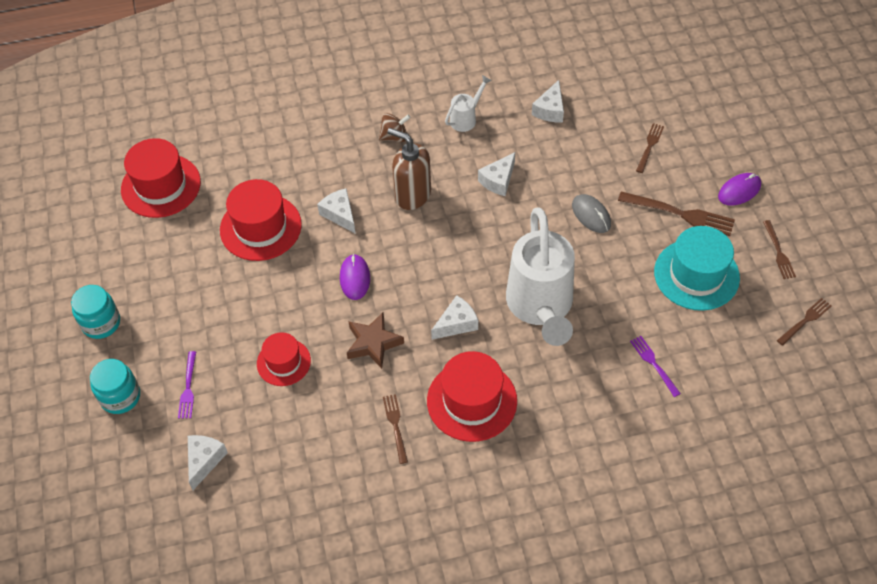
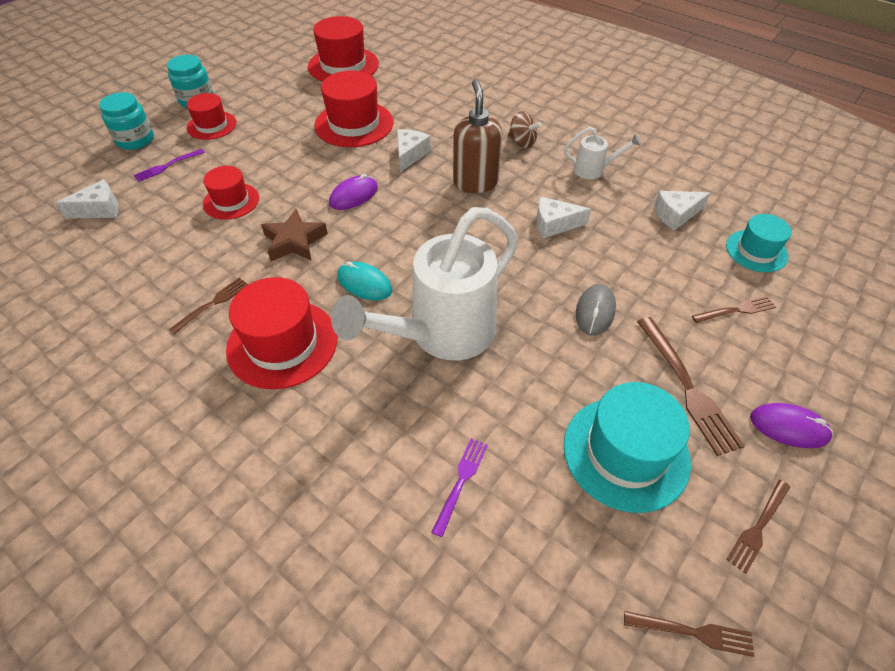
camera: 50 degrees right, 5 degrees down
white cheese [431,295,478,340] -> turquoise mouse [337,261,392,301]
none -> red hat [187,93,237,140]
none -> turquoise hat [726,214,792,272]

